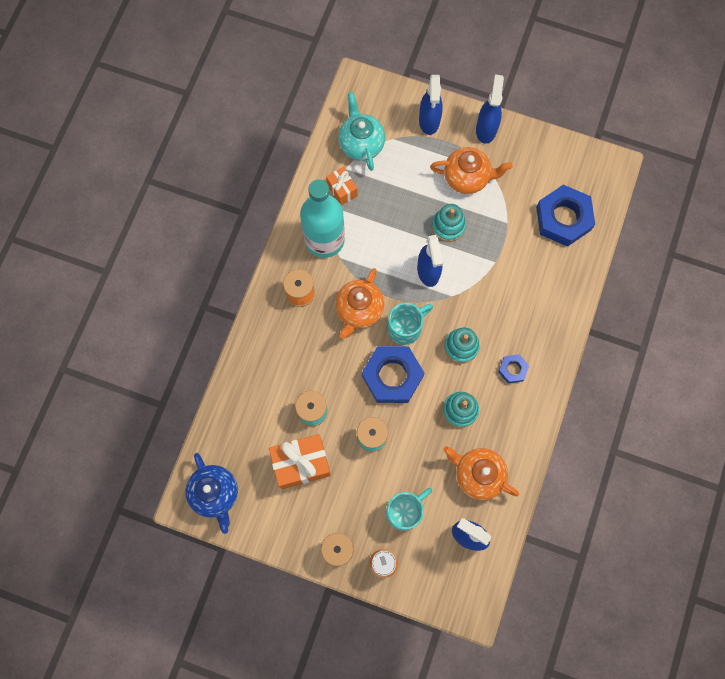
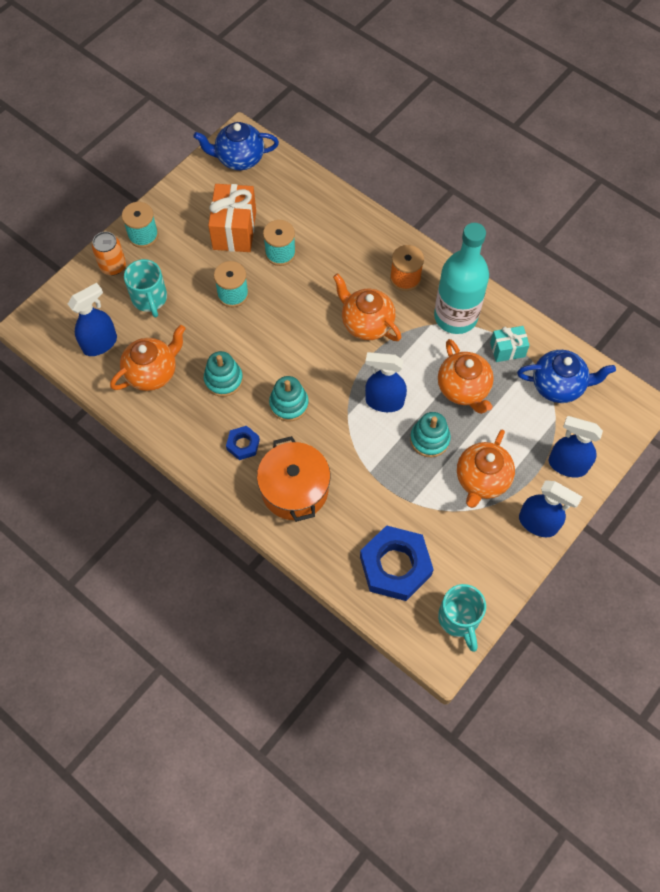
camera: 110 degrees right, 10 degrees down
orange gift [326,167,357,205] -> turquoise gift [490,326,530,362]
turquoise teapot [338,92,385,171] -> blue teapot [517,350,616,403]
blue nut [362,346,425,403] -> none
turquoise mug [387,303,433,345] -> turquoise mug moved to [438,584,486,652]
none -> orange pot [257,436,330,522]
none -> orange teapot [438,339,494,414]

